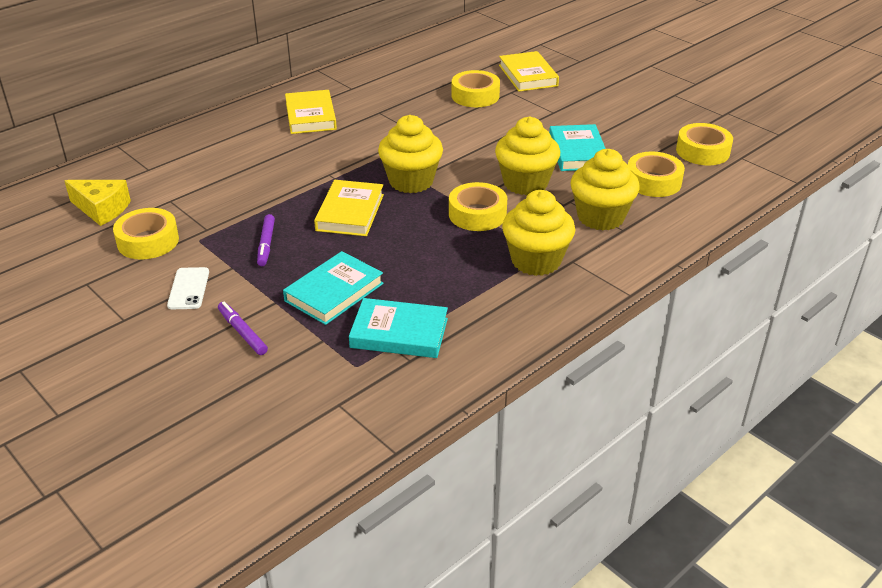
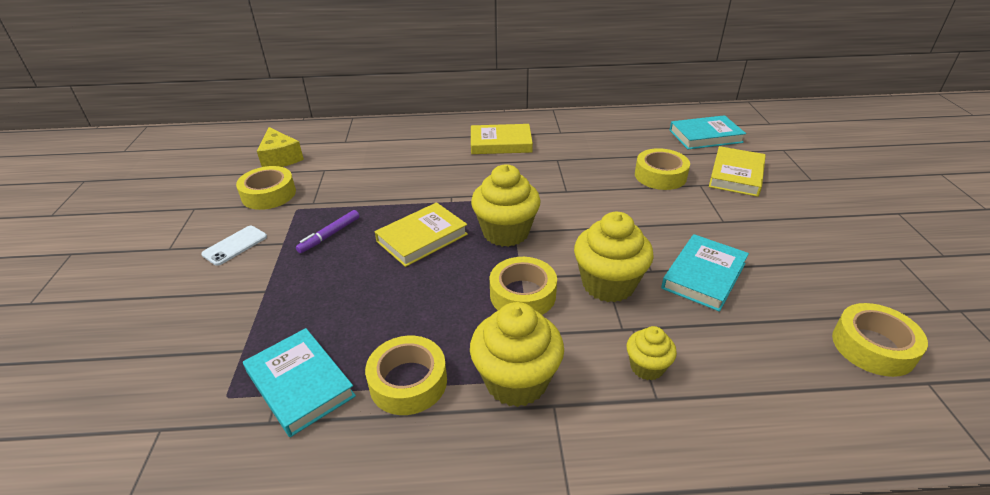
camera: 40 degrees right, 0 degrees up
purple marker [218,302,268,355] -> none
turquoise book [283,251,384,325] -> turquoise book moved to [669,115,746,149]
yellow book [285,90,337,134] -> yellow book turned 60 degrees clockwise [471,124,533,154]
yellow cupcake [571,149,640,230] -> yellow cupcake [627,326,677,380], size x0.54
yellow tape [628,151,685,197] -> yellow tape moved to [365,336,447,415]

